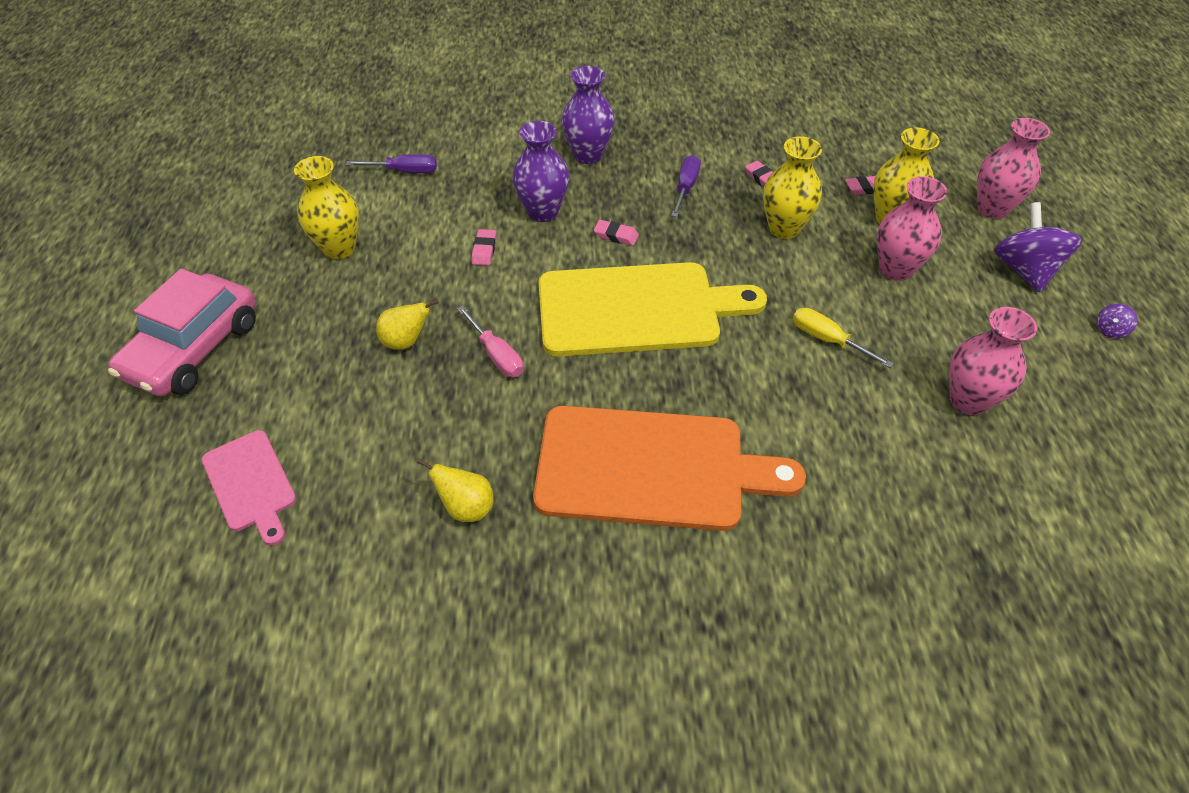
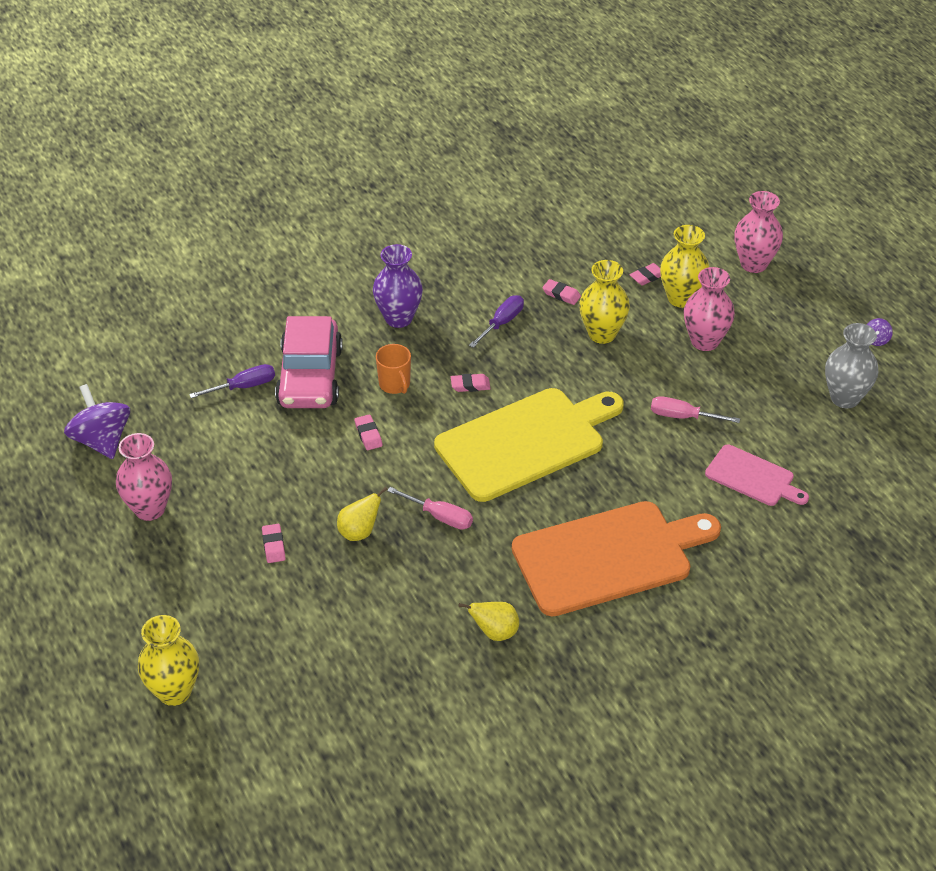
camera: 25 degrees left, 5 degrees down
pink car [108,269,256,396] -> pink car moved to [275,316,343,408]
pink cutting board [202,430,296,545] -> pink cutting board moved to [705,445,809,506]
yellow vase [294,156,359,259] -> yellow vase moved to [138,615,199,706]
purple vase [512,121,569,222] -> orange mug [376,344,411,394]
purple screwdriver [671,155,701,217] -> purple screwdriver turned 45 degrees clockwise [469,295,524,348]
yellow screwdriver [793,308,894,368] -> pink screwdriver [651,396,740,423]
pink vase [949,307,1037,415] -> pink vase moved to [116,433,172,521]
purple spinning top [994,202,1082,292] -> purple spinning top moved to [64,384,130,459]
none -> pink eraser [262,524,286,563]
none -> grey vase [825,323,878,408]

